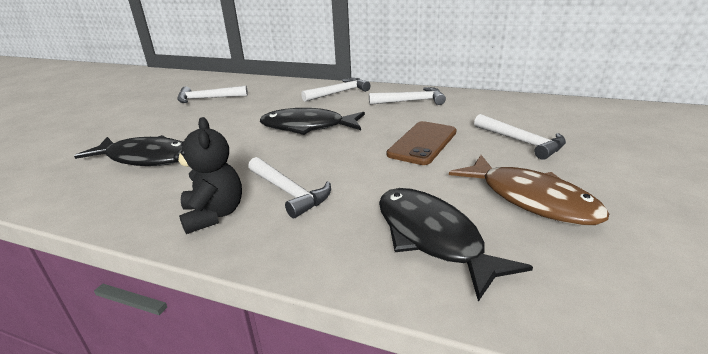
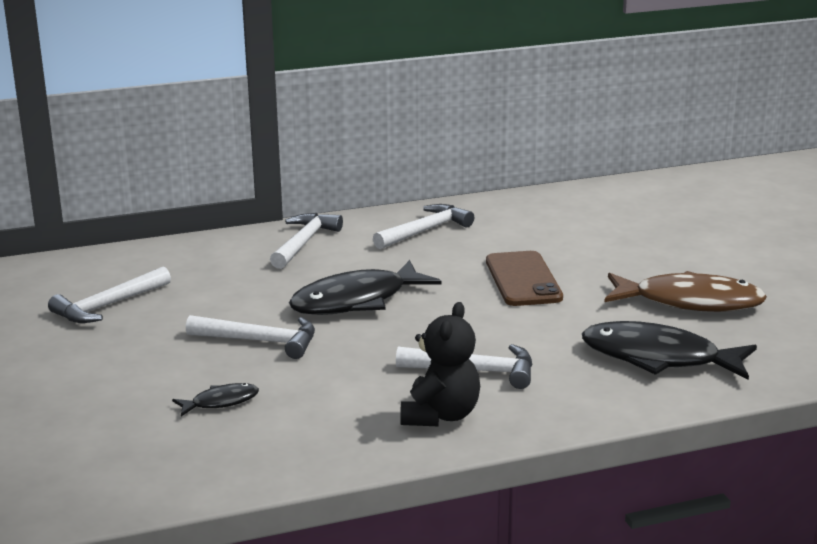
camera: 40 degrees left, 5 degrees down
black fish [74,135,183,166] -> black fish [172,383,259,416], size x0.47
black teddy bear [173,117,242,234] -> black teddy bear turned 75 degrees clockwise [400,302,480,426]
white hammer [474,114,566,160] -> white hammer moved to [186,315,315,359]

